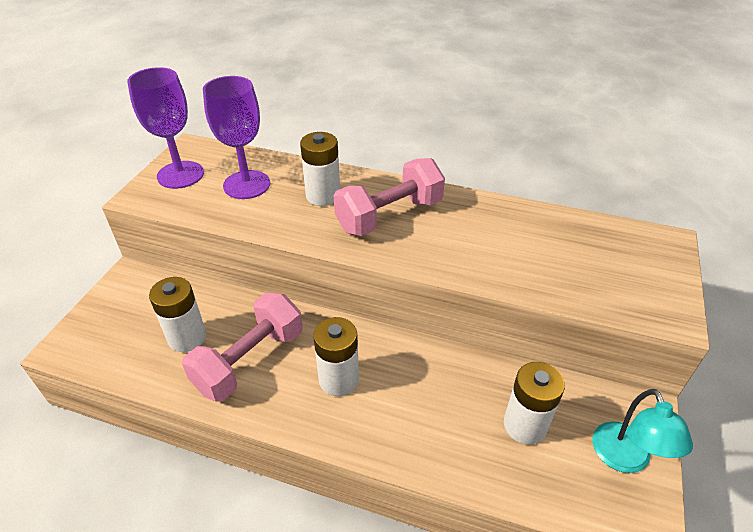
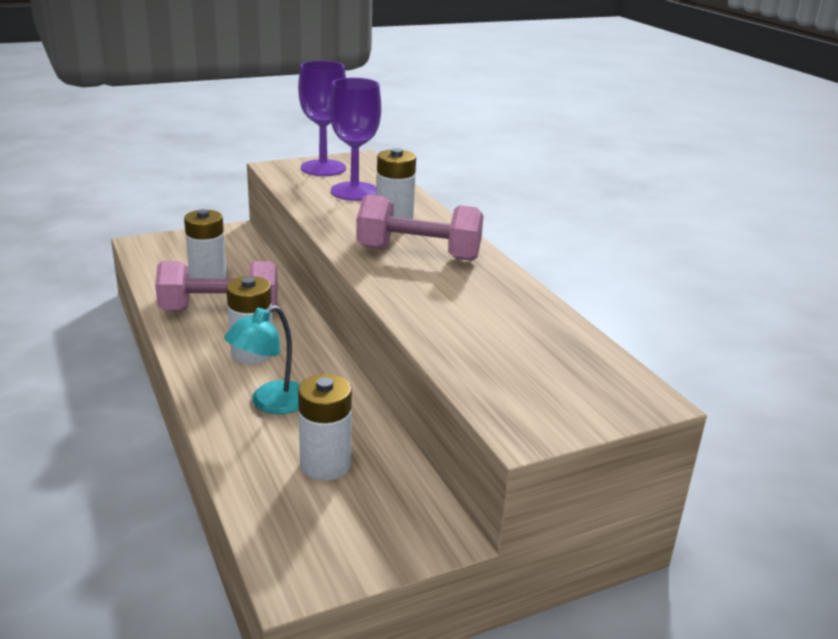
camera: 45 degrees right, 15 degrees down
turquoise lamp [592,389,693,473] -> turquoise lamp moved to [224,305,300,414]

